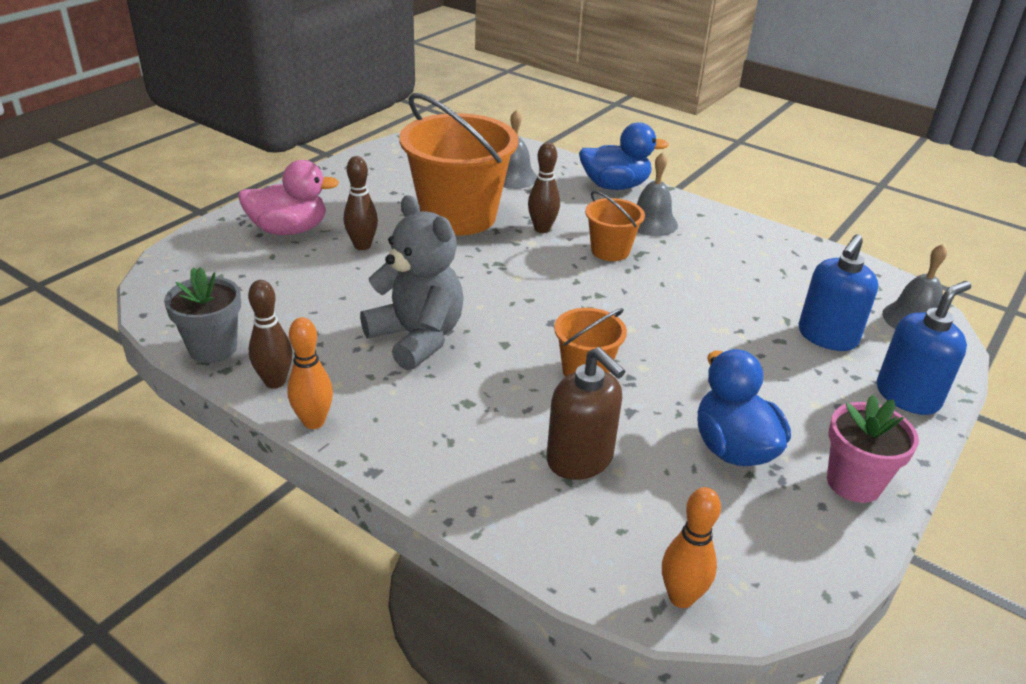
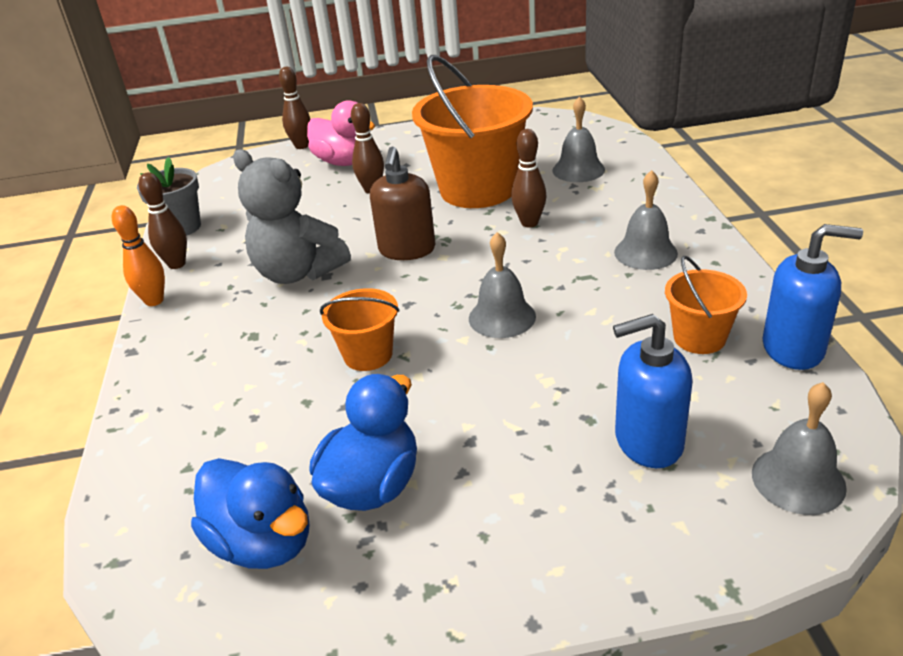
camera: 50 degrees right, 0 degrees up
grey teddy bear [360,195,464,370] -> grey teddy bear turned 120 degrees clockwise [233,149,351,284]
brown soap dispenser [546,347,625,480] -> brown soap dispenser moved to [370,147,435,260]
blue duck [579,122,669,190] -> blue duck moved to [191,458,309,569]
orange bucket [585,191,645,261] -> orange bucket moved to [665,256,747,354]
orange bowling pin [662,487,721,608] -> none
pink flower pot [827,395,919,503] -> none
blue soap dispenser [877,281,971,415] -> blue soap dispenser moved to [762,224,863,370]
none -> brown bowling pin [279,67,311,149]
none -> grey bell [469,232,536,338]

